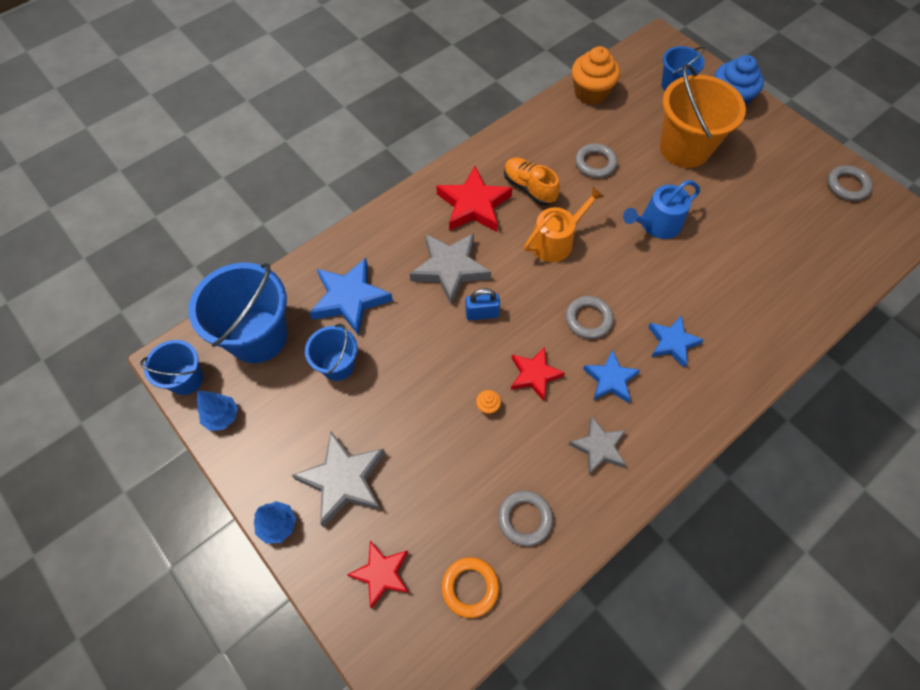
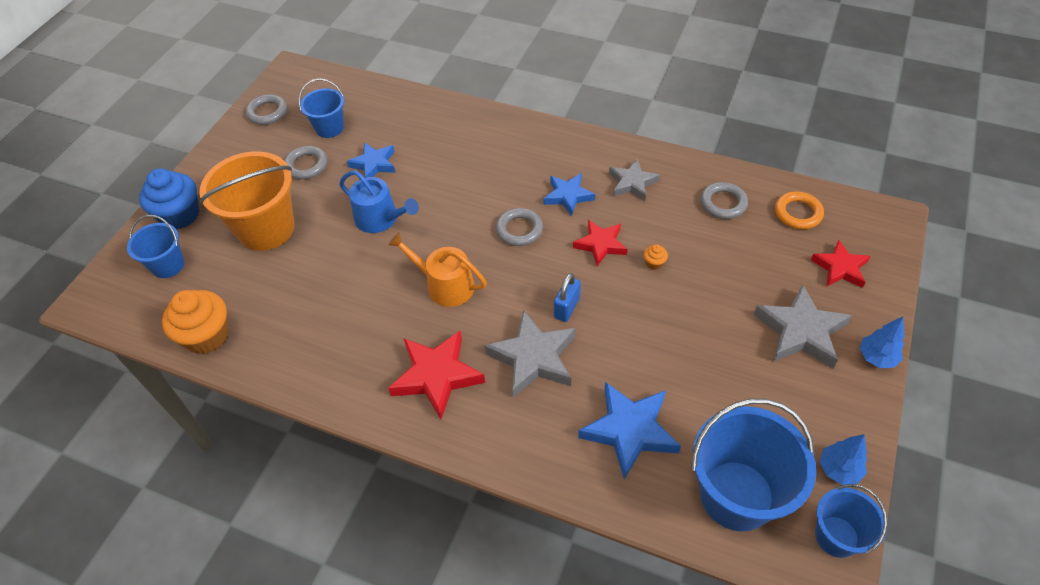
camera: 115 degrees left, 10 degrees down
blue bucket [305,324,358,381] -> blue bucket moved to [299,78,344,138]
blue padlock [465,289,500,320] -> blue padlock turned 60 degrees clockwise [554,273,581,322]
orange shoe [504,157,560,205] -> none
grey ring [575,143,617,178] -> grey ring moved to [284,146,327,179]
blue star [648,316,704,367] -> blue star moved to [347,142,395,178]

